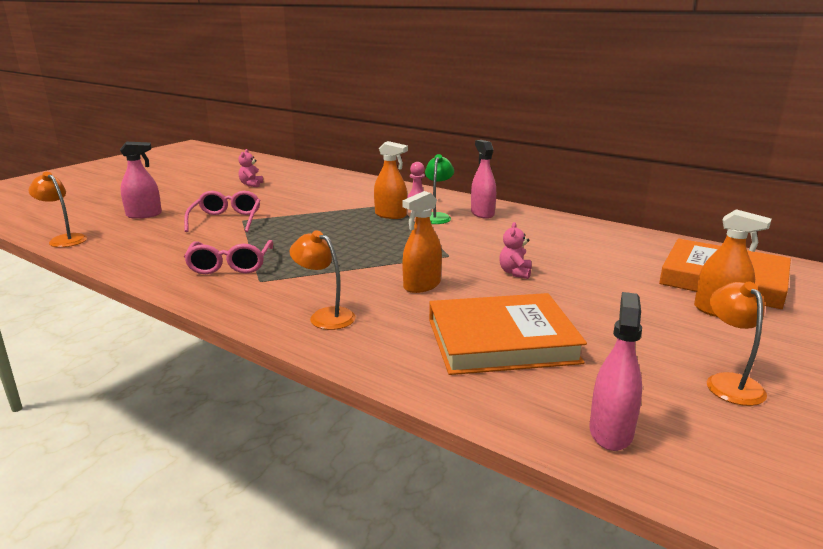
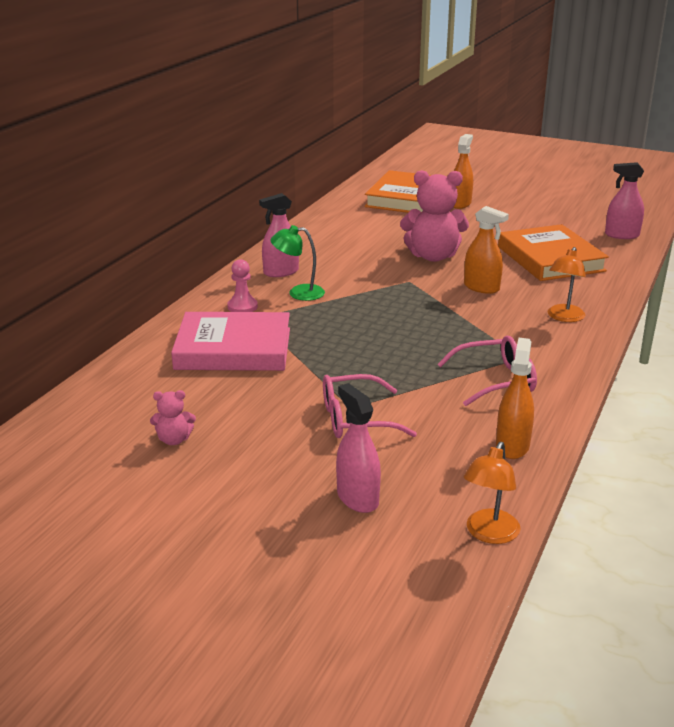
camera: 100 degrees left, 5 degrees up
orange spray bottle [374,141,408,219] -> orange spray bottle moved to [496,338,534,459]
pink teddy bear [499,222,531,279] -> pink teddy bear [400,170,469,262], size x2.14
orange lamp [707,281,767,406] -> none
none -> pink book [171,312,290,371]

